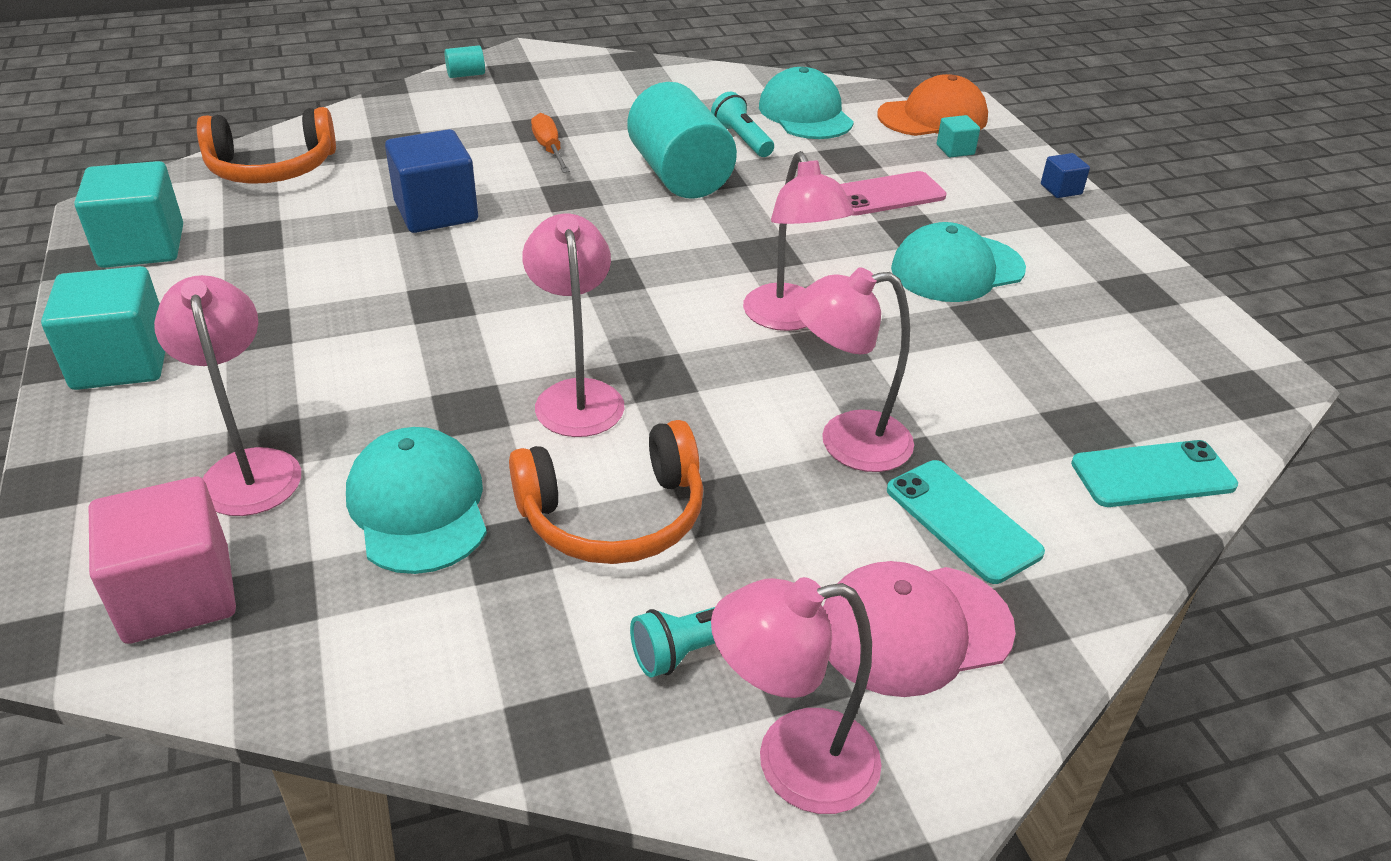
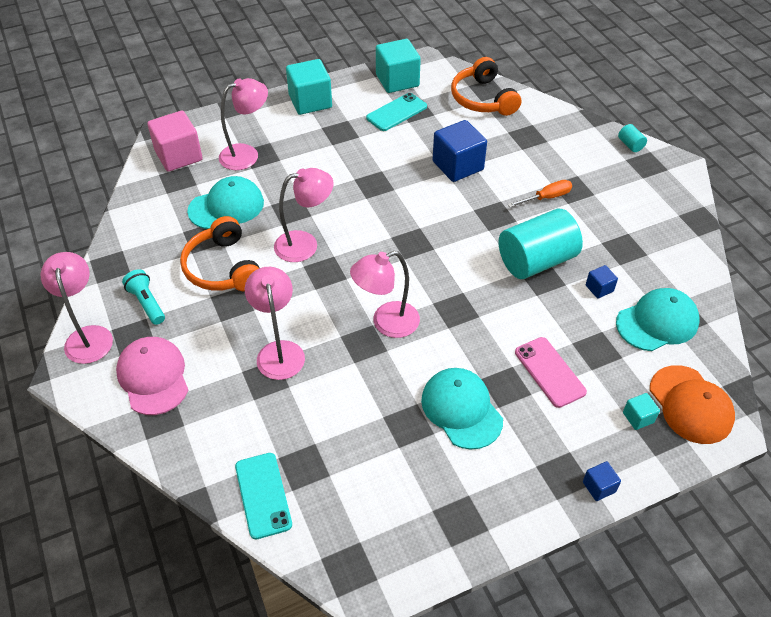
camera: 85 degrees right, 10 degrees up
turquoise flashlight [711,92,774,157] -> blue cube [586,265,618,298]
turquoise phone [887,460,1045,584] -> turquoise phone moved to [366,93,427,131]

